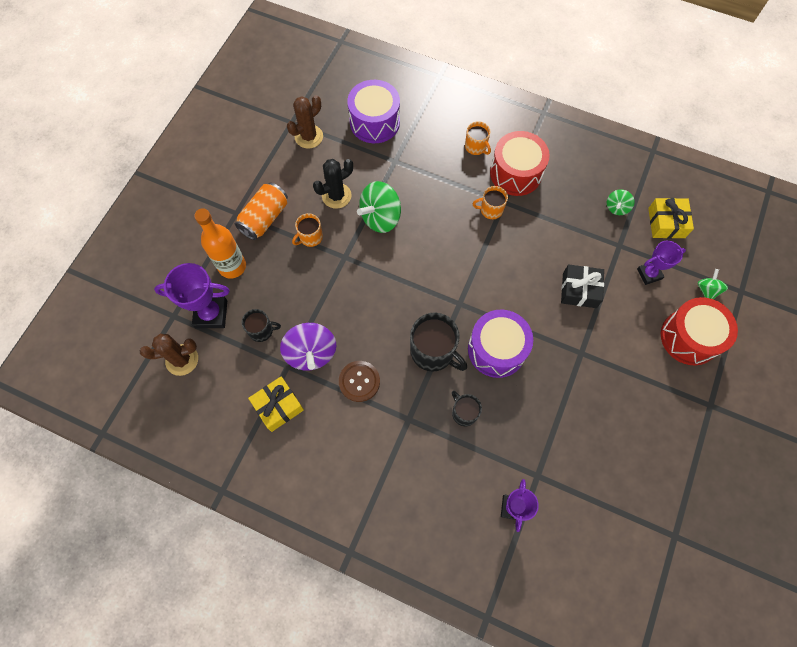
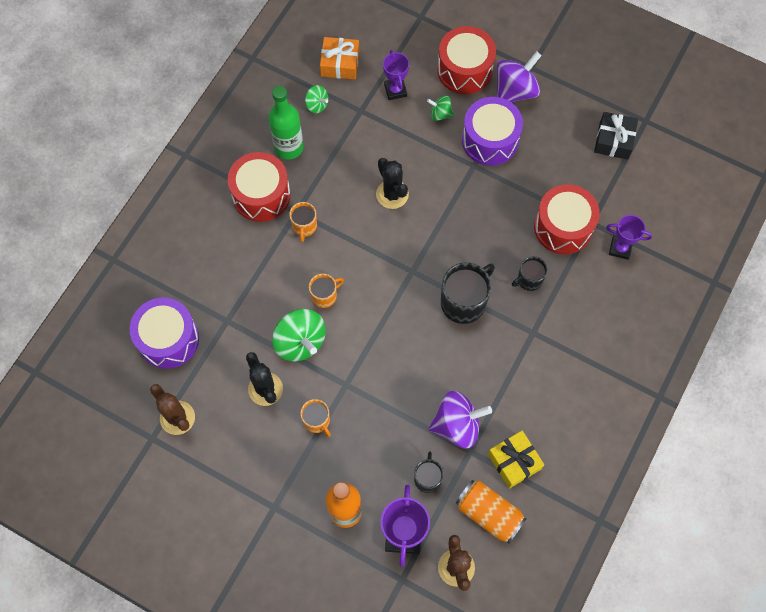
camera: 85 degrees left, 0 degrees up
orange can [235,182,288,240] -> orange can moved to [456,480,526,543]
brown button [339,361,380,402] -> none
orange mug [465,121,491,155] -> orange mug moved to [309,274,344,308]
purple drum [468,310,533,378] -> purple drum moved to [462,97,523,166]
black gift [561,264,604,308] -> black gift moved to [594,112,638,160]
yellow gift [648,198,694,239] -> orange gift [320,37,359,79]
green spinning top [698,269,728,299] -> green spinning top moved to [427,96,454,121]
none -> green bottle [268,86,303,160]
none -> black cactus [376,158,409,209]
none -> purple spinning top [497,51,542,103]
none -> red drum [534,184,600,254]

